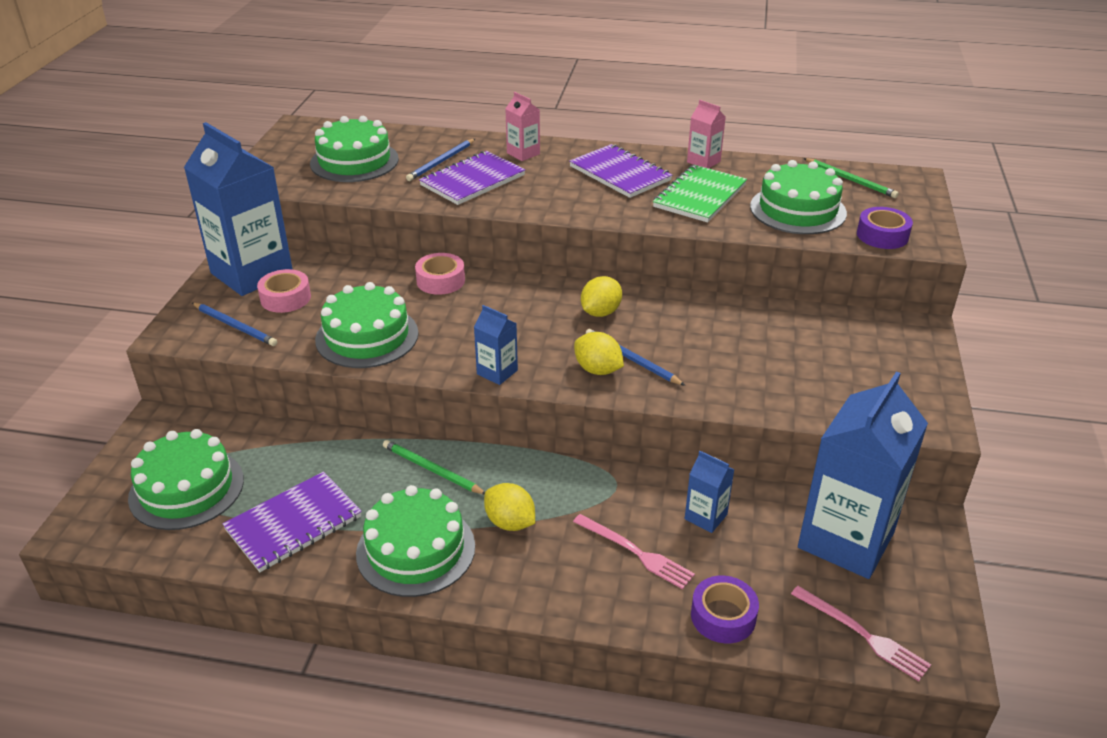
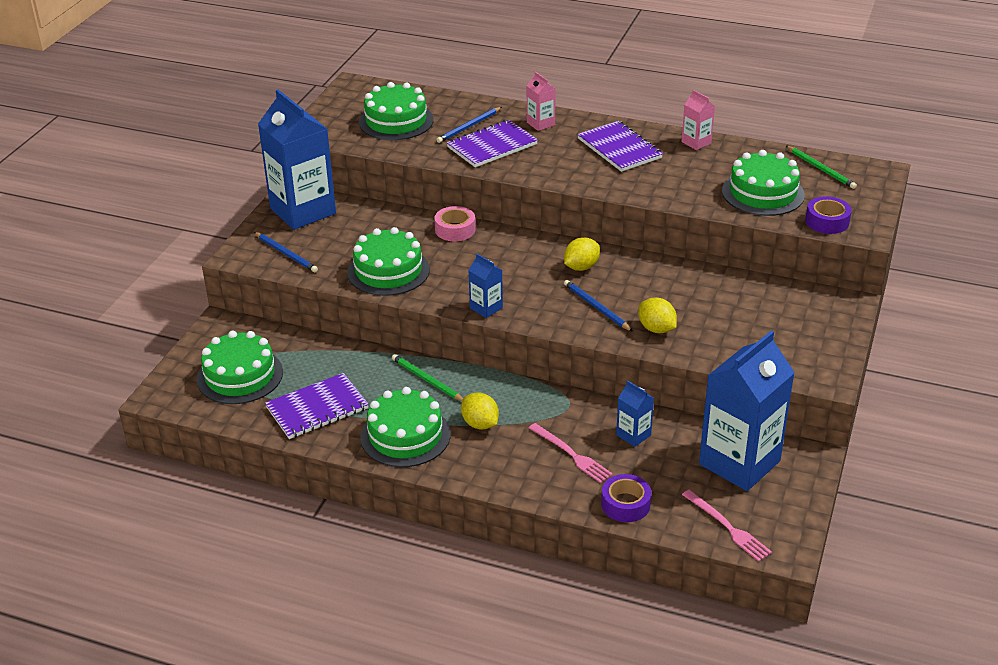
camera: 10 degrees right, 0 degrees up
pink tape [257,269,311,313] -> none
yellow lemon [574,332,624,375] -> yellow lemon moved to [638,298,677,333]
green notebook [653,165,747,223] -> none

